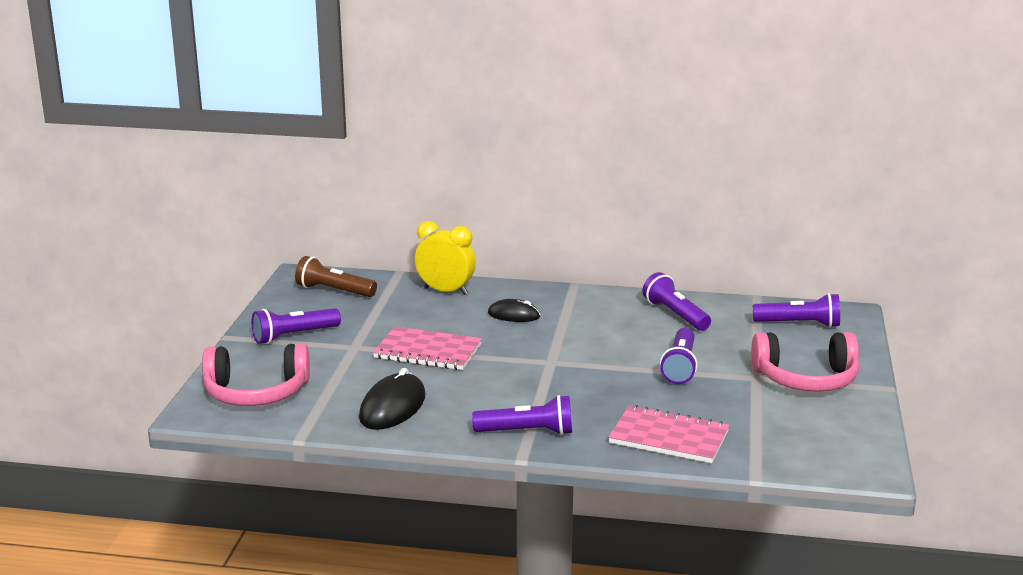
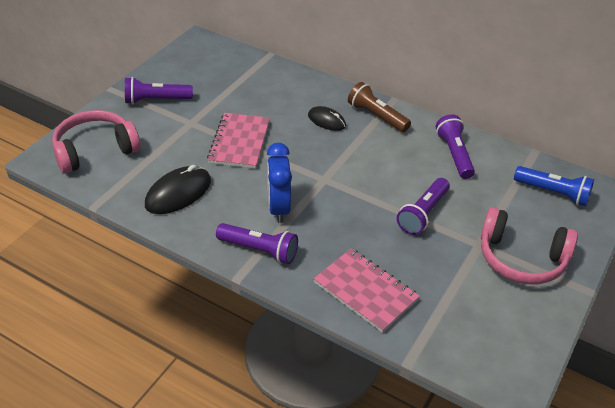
camera: 20 degrees right, 20 degrees up
pink headphones [202,343,310,406] -> pink headphones turned 135 degrees clockwise [52,110,141,173]
brown flashlight [295,256,377,297] -> brown flashlight moved to [348,82,411,132]
pink notebook [373,326,482,370] -> pink notebook turned 60 degrees clockwise [207,113,270,169]
yellow clock [415,221,476,295] -> none
purple flashlight [753,293,840,328] -> blue flashlight [514,166,594,207]
none -> blue clock [267,143,292,223]

